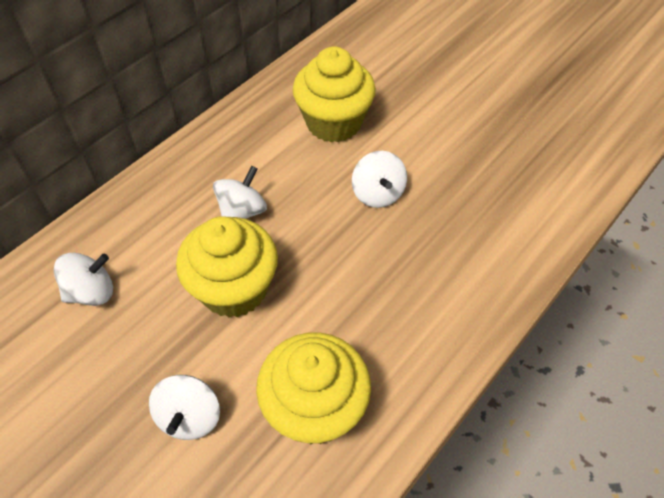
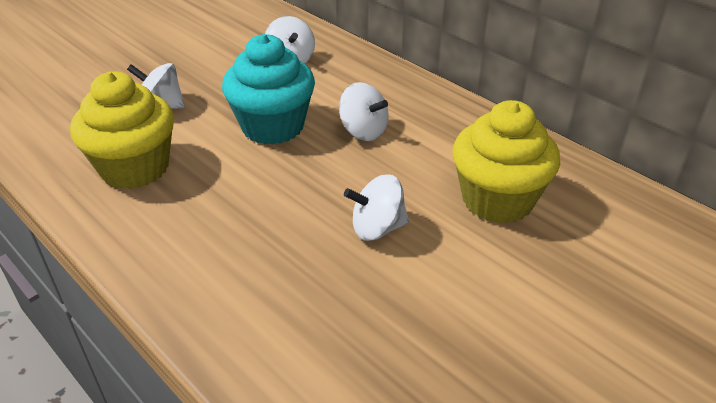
camera: 95 degrees right, 15 degrees down
yellow cupcake [176,216,278,318] -> turquoise cupcake [222,34,315,145]

